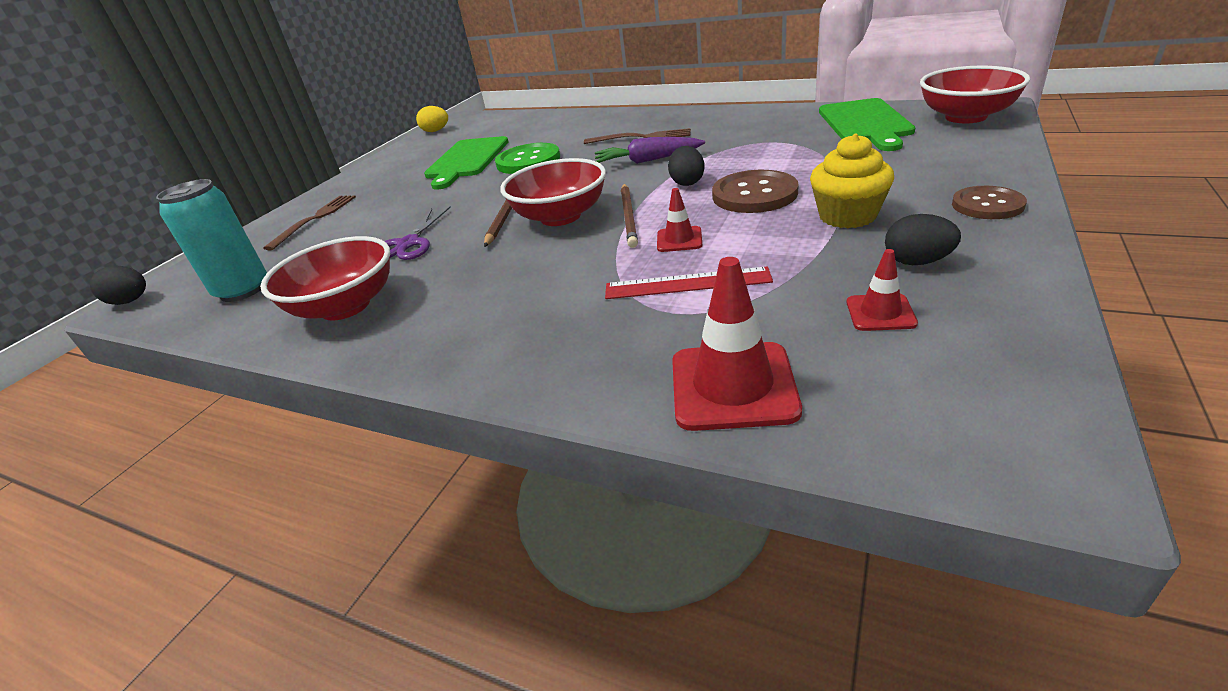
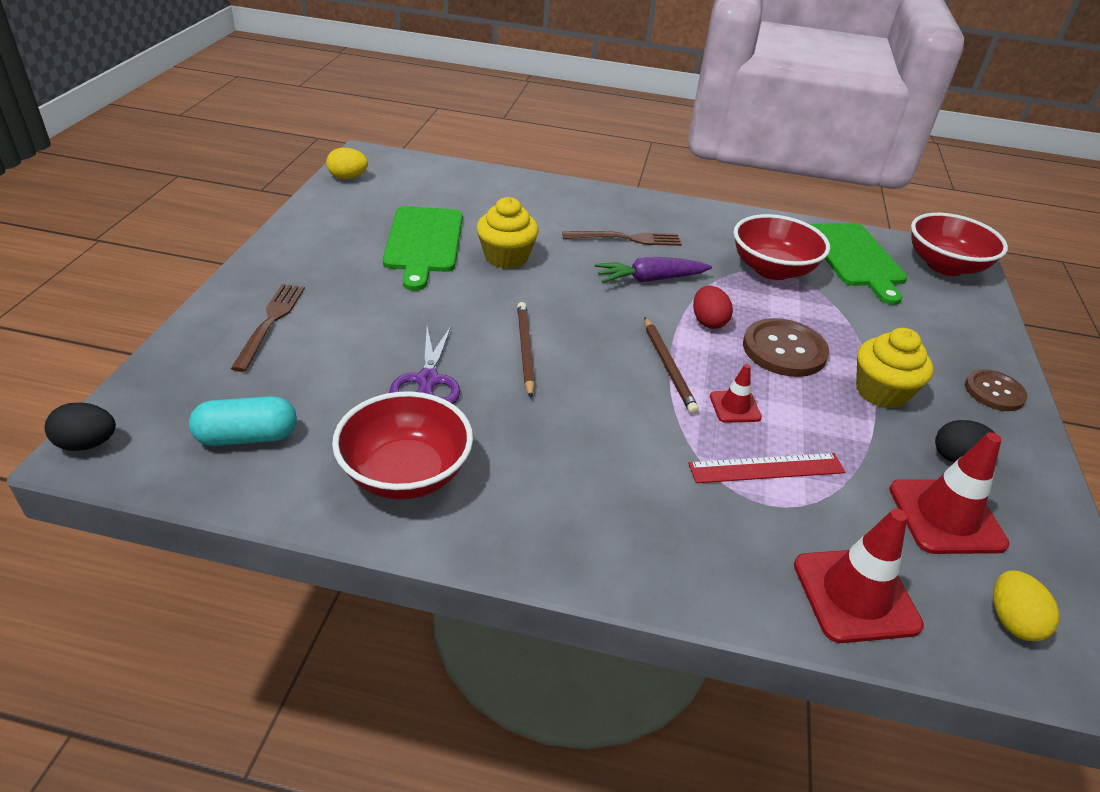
camera: 20 degrees left, 5 degrees up
turquoise can [156,179,267,302] -> turquoise capsule [189,396,297,446]
green button [495,143,560,174] -> yellow cupcake [477,197,539,269]
red bowl [500,158,606,226] -> red bowl moved to [734,214,830,280]
black egg [668,146,705,186] -> red egg [693,285,733,329]
red traffic cone [846,249,918,331] -> red traffic cone [889,432,1009,554], size x1.85
none -> yellow egg [993,570,1060,641]

